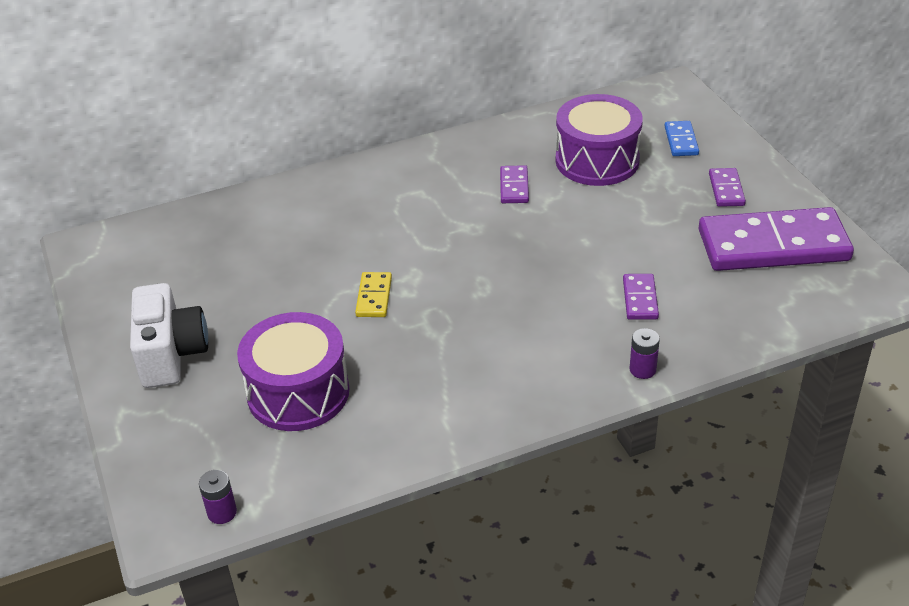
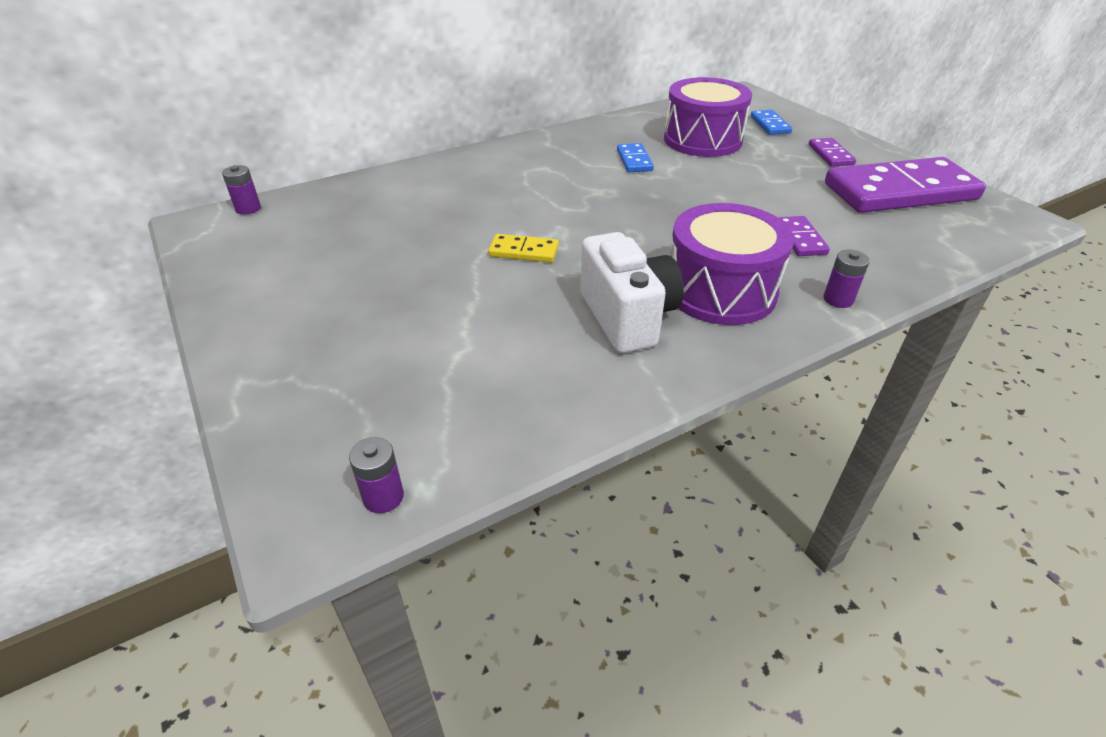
camera: 10 degrees left, 0 degrees up
white camera [130,283,208,388] -> white camera moved to [580,232,684,353]
purple drum [237,312,349,431] -> purple drum moved to [670,203,794,325]
yellow domino [355,272,392,317] -> yellow domino turned 75 degrees counterclockwise [488,234,559,263]
purple domino [500,165,529,203] -> blue domino [617,143,654,172]
none -> purple battery [222,165,261,215]

